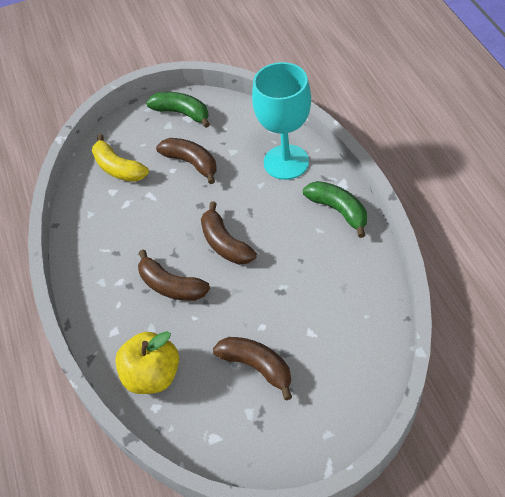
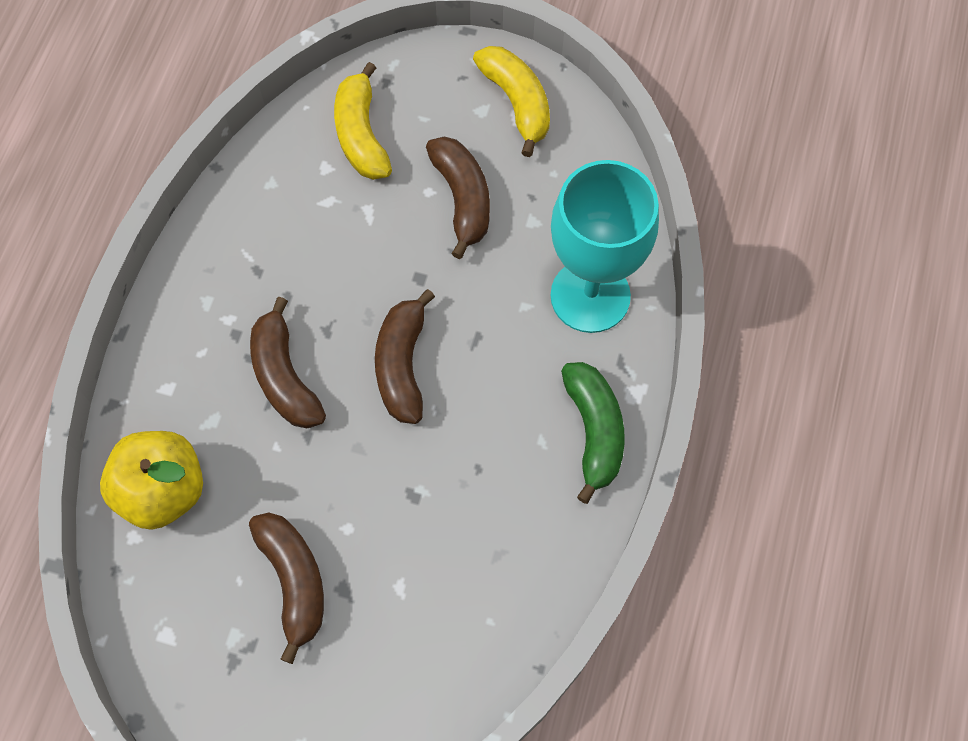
camera: 30 degrees right, 15 degrees up
green banana [146,92,210,128] -> yellow banana [473,46,550,157]

